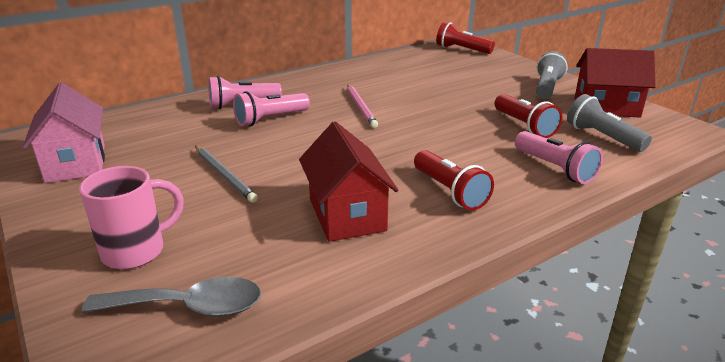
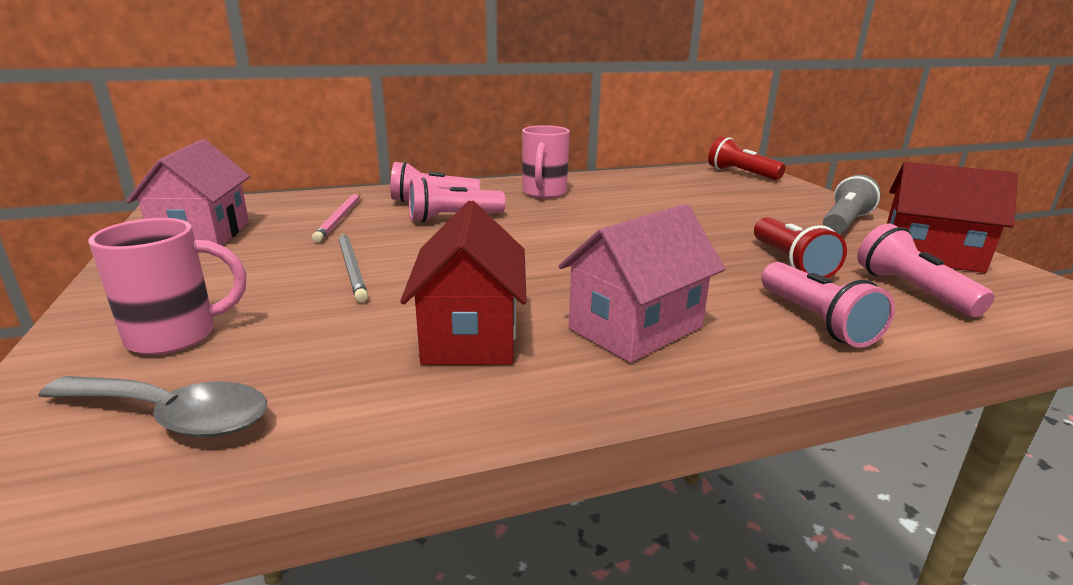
camera: 15 degrees right, 5 degrees down
pink pencil [347,84,378,128] -> pink pencil moved to [312,193,360,243]
red flashlight [414,150,494,210] -> pink house [559,204,725,363]
grey flashlight [567,94,652,152] -> pink flashlight [857,224,994,317]
none -> pink mug [522,125,570,199]

